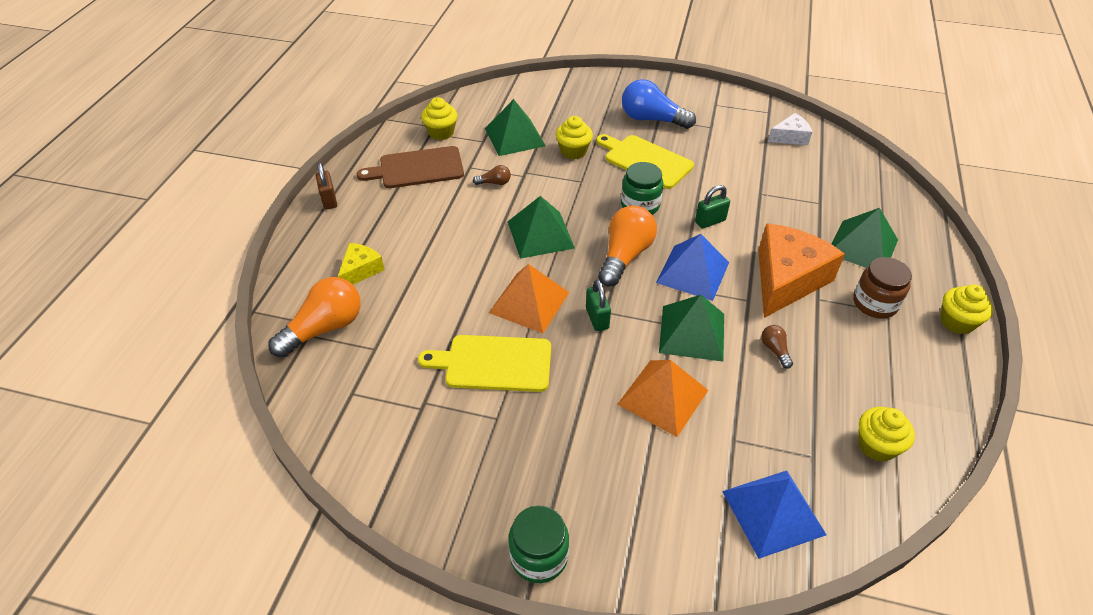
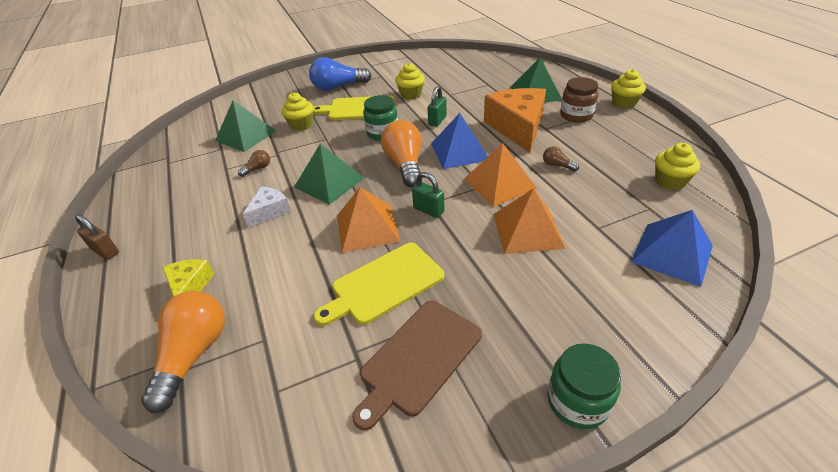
camera: 35 degrees left, 5 degrees down
brown cutting board [357,146,464,188] -> brown cutting board moved to [352,300,482,430]
yellow cupcake [421,97,457,140] -> yellow cupcake moved to [395,63,425,100]
green pyramid [659,295,724,362] -> orange pyramid [464,143,537,207]
white cheese [768,113,812,145] -> white cheese moved to [243,186,291,228]

